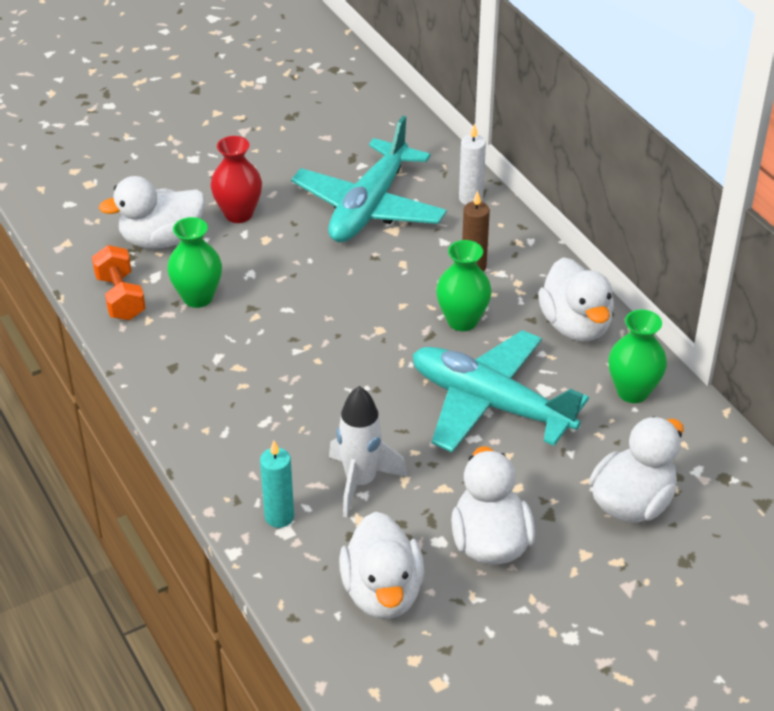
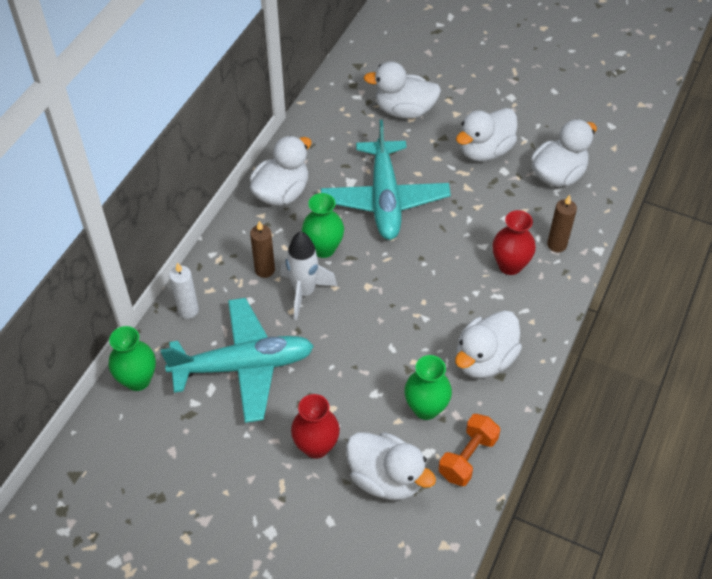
camera: 125 degrees left, 10 degrees up
turquoise candle [260,441,294,528] -> brown candle [547,195,577,252]
white rocket [329,386,408,518] -> white rocket moved to [280,231,337,320]
green vase [608,309,667,403] -> green vase moved to [109,326,156,391]
none -> white duck [455,310,522,378]
none -> red vase [492,210,536,275]

